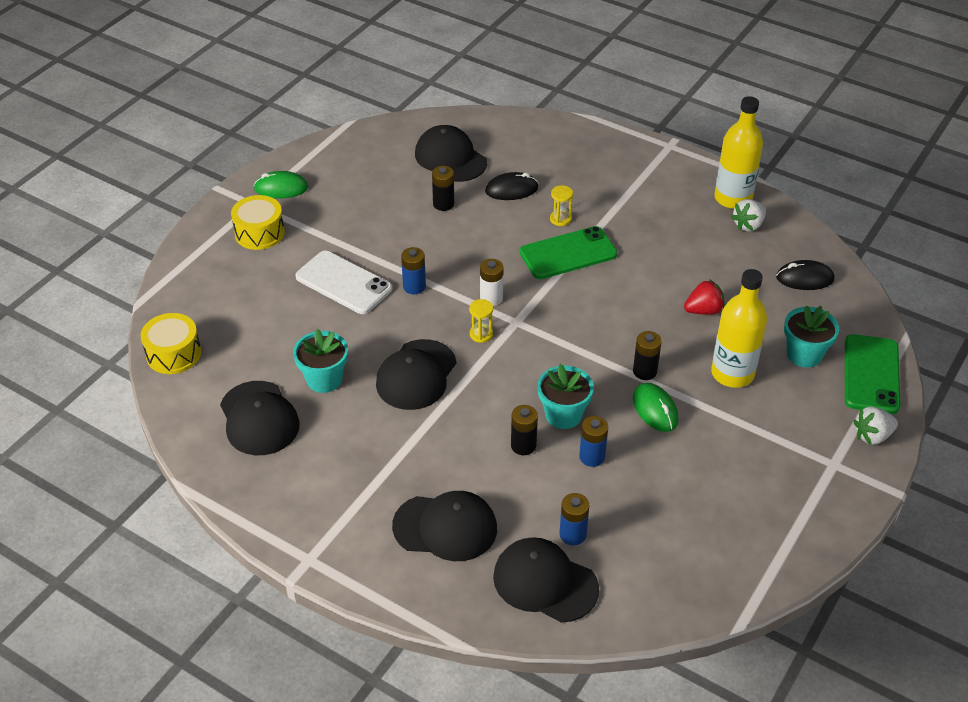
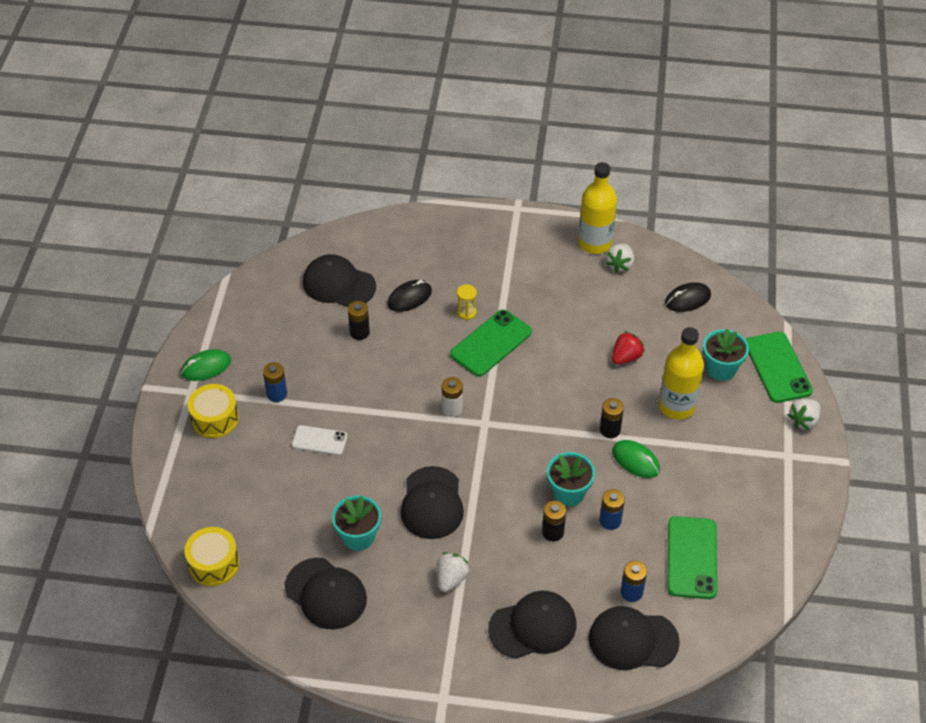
camera: 25 degrees left, 5 degrees up
white phone [295,251,392,314] -> white phone [292,425,347,455], size x0.61
blue battery [401,247,426,294] -> blue battery moved to [263,362,287,402]
yellow hourglass [469,299,493,343] -> none
none -> white strawberry [437,552,470,592]
none -> green phone [667,516,717,599]

